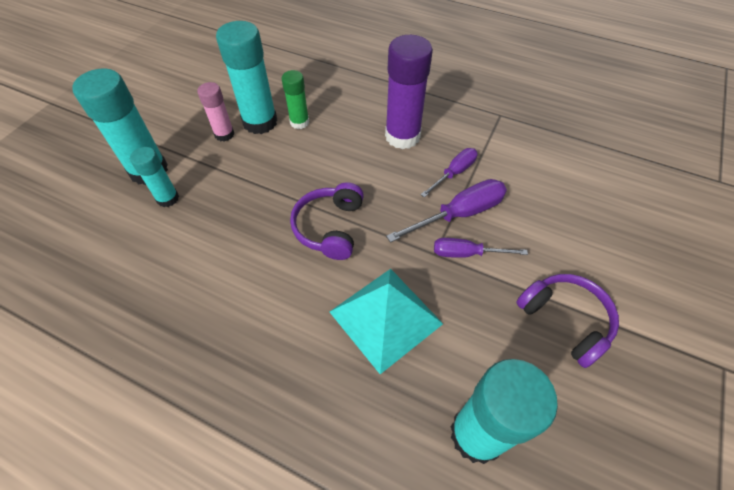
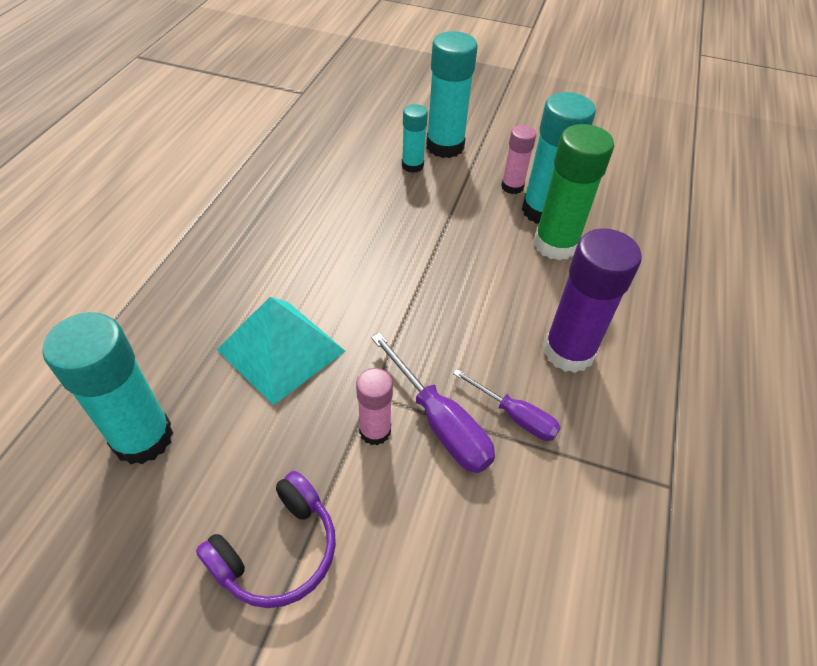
camera: 80 degrees right, 5 degrees down
green glue stick [282,70,309,129] -> green glue stick [534,124,614,260], size x1.79
purple headphones [290,182,364,260] -> none
purple screwdriver [434,238,528,258] -> pink glue stick [356,368,393,445]

